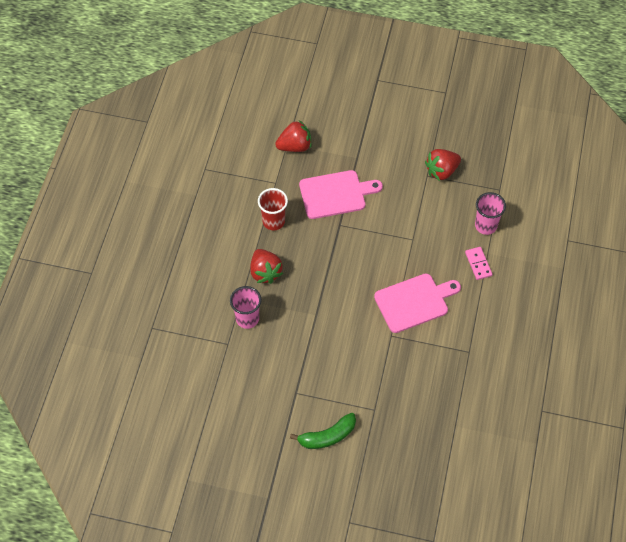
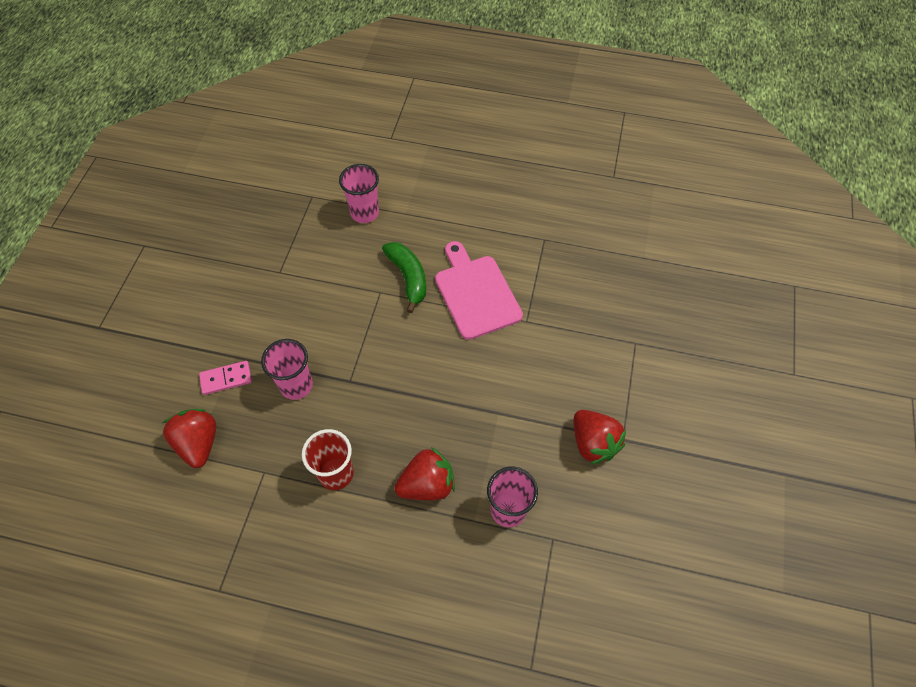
camera: 90 degrees left, 0 degrees up
green banana [290,413,356,449] -> green banana moved to [382,242,426,313]
pink cutting board [299,170,383,219] -> pink cup [261,339,313,400]
red strawberry [425,149,461,181] -> red strawberry moved to [574,410,626,465]
pink domino [465,247,492,280] -> pink domino moved to [199,361,252,395]

